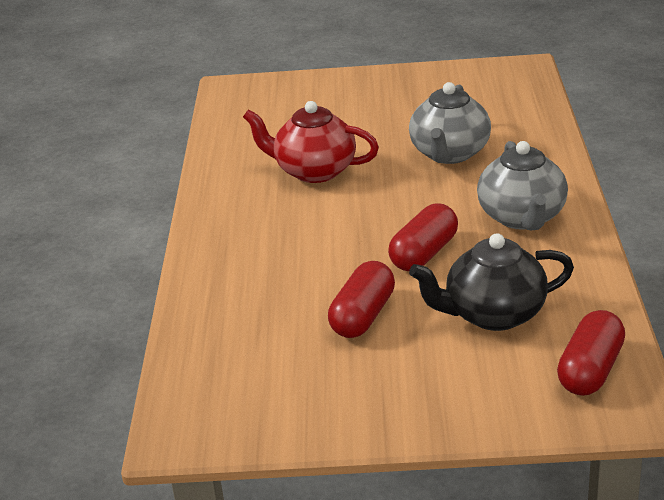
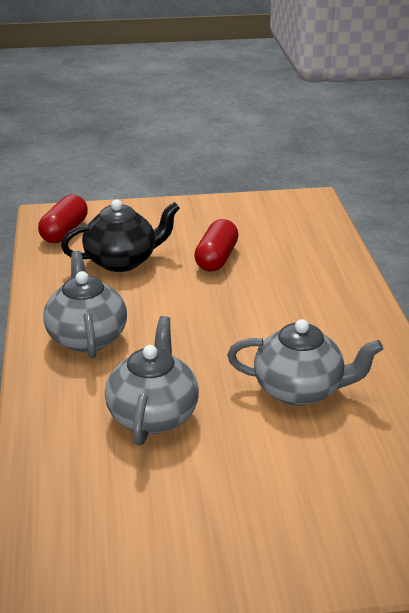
camera: 170 degrees right, 0 degrees up
red teapot [243,101,379,183] -> grey teapot [227,319,383,406]
red capsule [388,203,458,271] -> none

